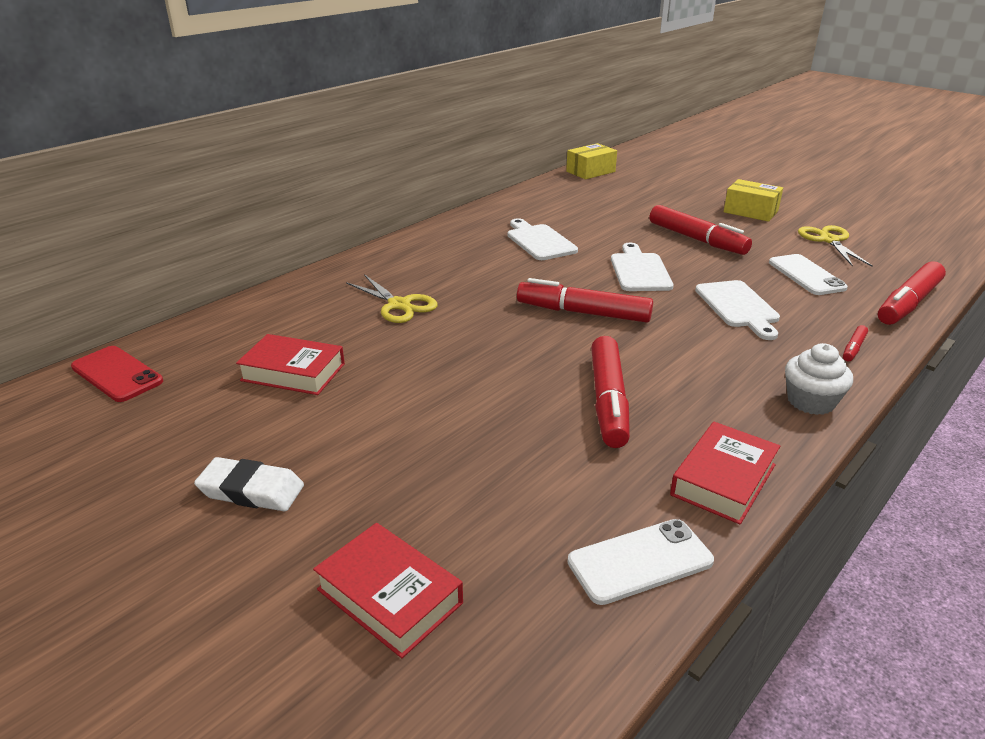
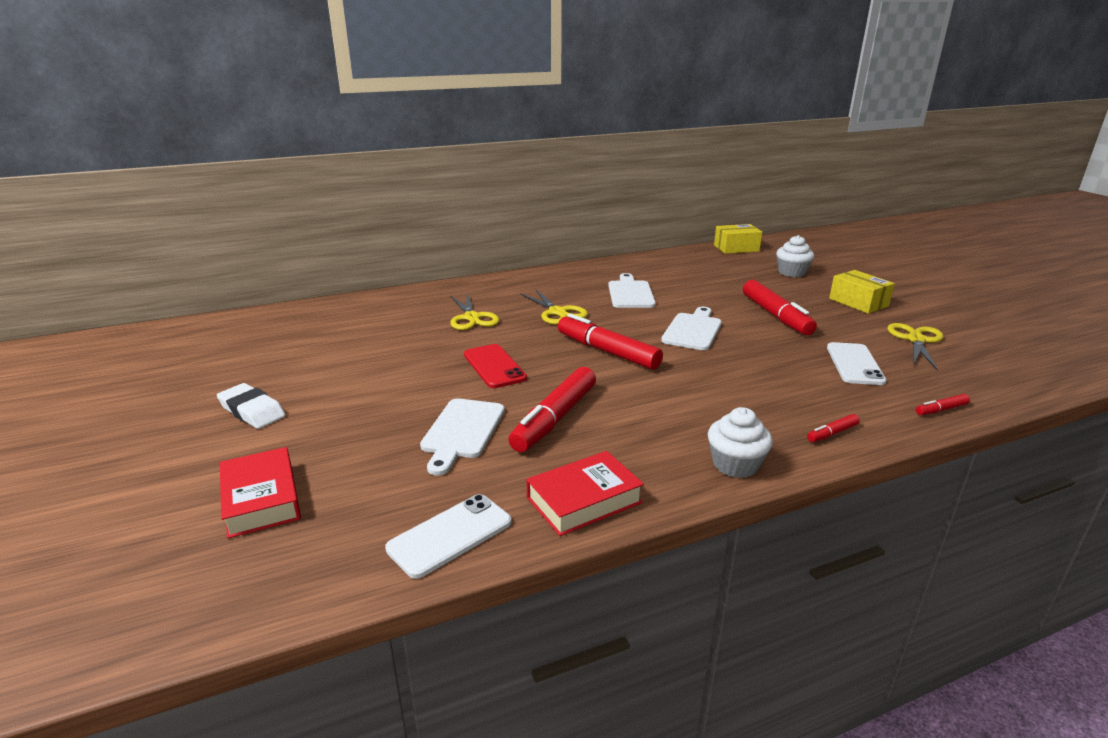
camera: 25 degrees right, 5 degrees down
red phone [71,346,163,402] -> red phone moved to [464,344,527,388]
red book [236,334,345,395] -> none
white phone [568,519,714,605] -> white phone turned 45 degrees counterclockwise [385,494,511,579]
white cutting board [695,280,780,340] -> white cutting board moved to [420,398,505,476]
red marker [878,261,946,325] -> red marker [916,394,970,415], size x0.44
none -> yellow scissors [520,289,588,325]
none -> white cupcake [776,235,814,277]

